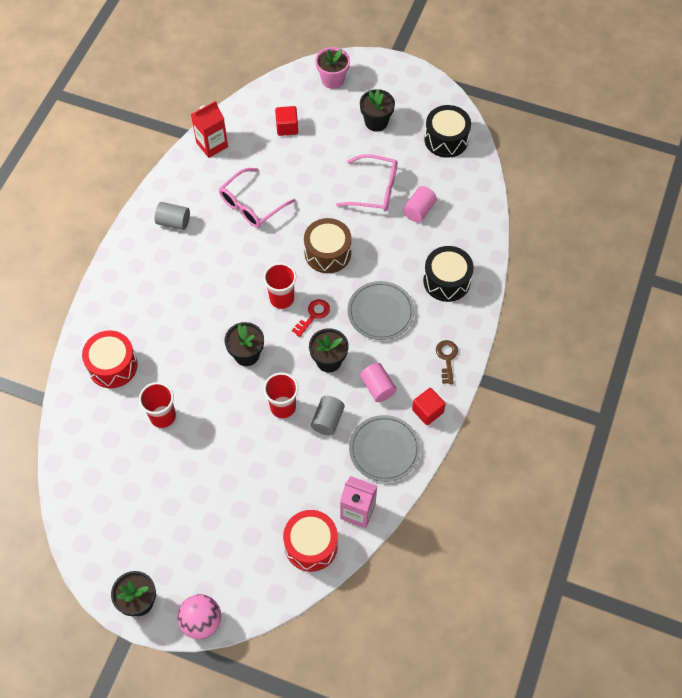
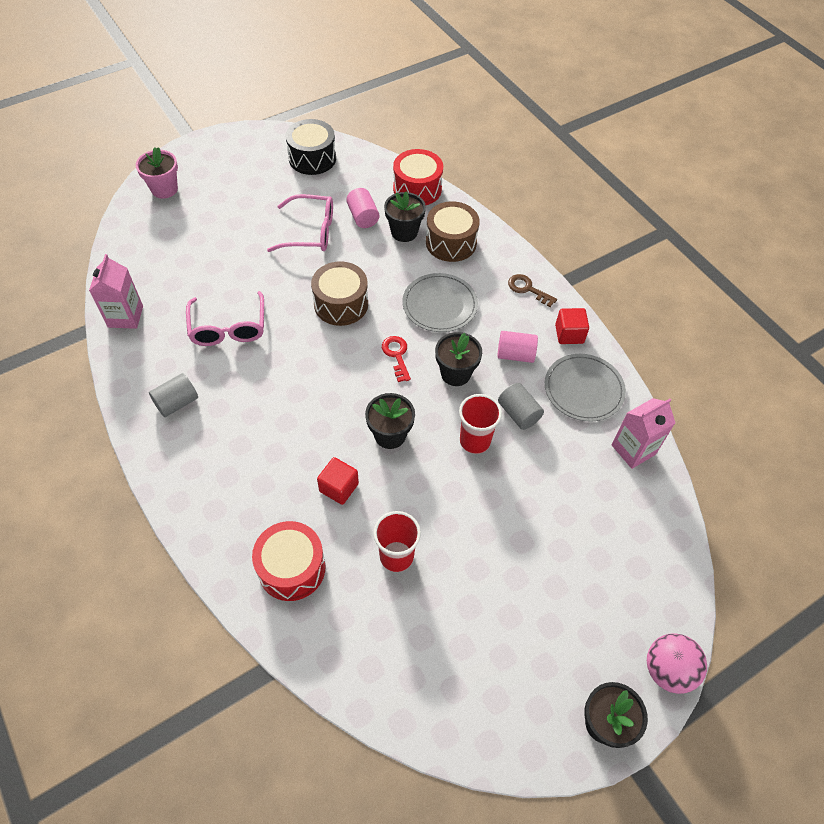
camera: 55 degrees left, 5 degrees down
red carton [191,101,228,158] -> pink carton [89,254,143,329]
red cup [263,263,296,309] -> none
red cube [275,106,298,136] -> red cube moved to [317,457,359,505]
red drum [283,510,338,572] -> red drum moved to [393,149,443,205]
pink glasses [336,154,397,211] -> pink glasses turned 45 degrees clockwise [267,194,333,252]
black flower pot [360,89,395,132] -> black flower pot moved to [384,191,426,242]
black drum [423,246,474,302] -> brown drum [426,201,480,262]

